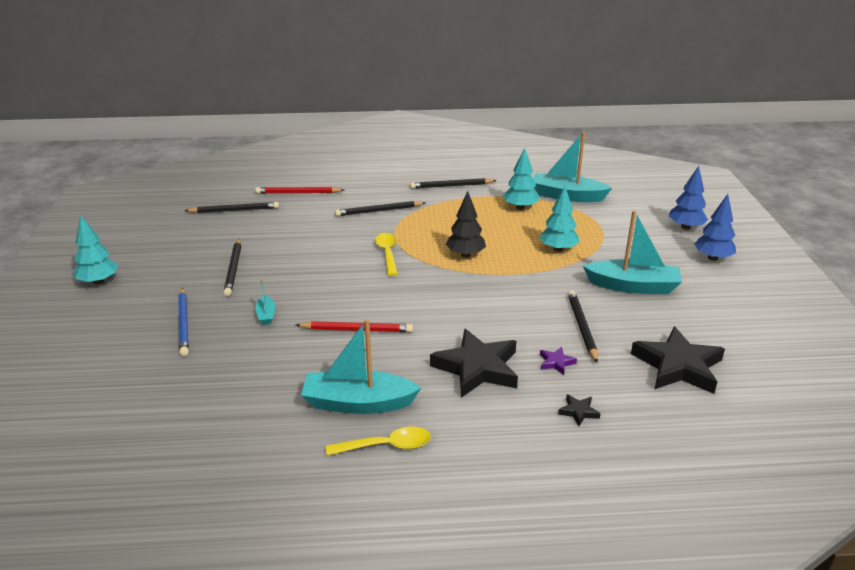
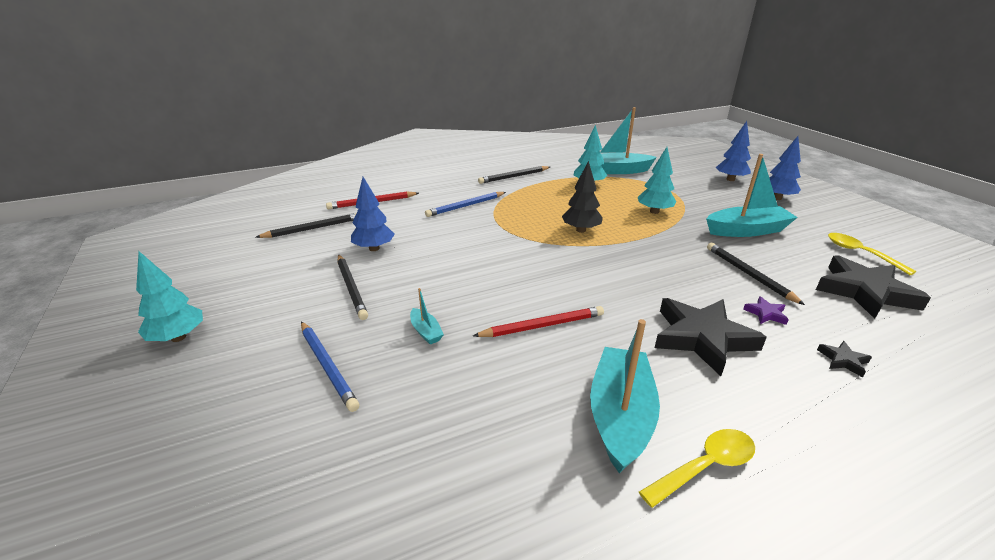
camera: 20 degrees left, 0 degrees up
turquoise boat [301,319,421,414] -> turquoise boat turned 120 degrees clockwise [590,319,660,473]
black pencil [335,201,426,216] -> blue pencil [425,192,506,217]
yellow spoon [375,233,398,276] -> yellow spoon moved to [828,233,916,275]
none -> blue tree [351,177,395,251]

